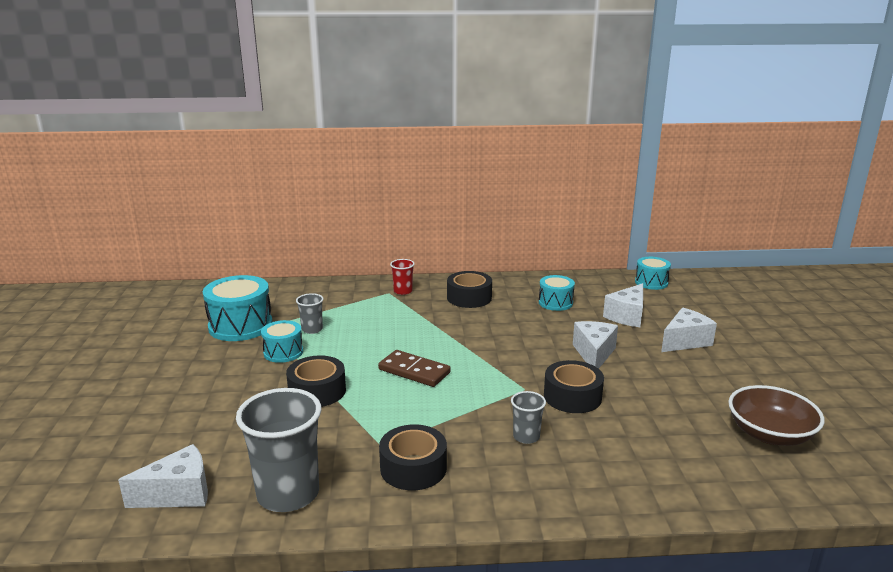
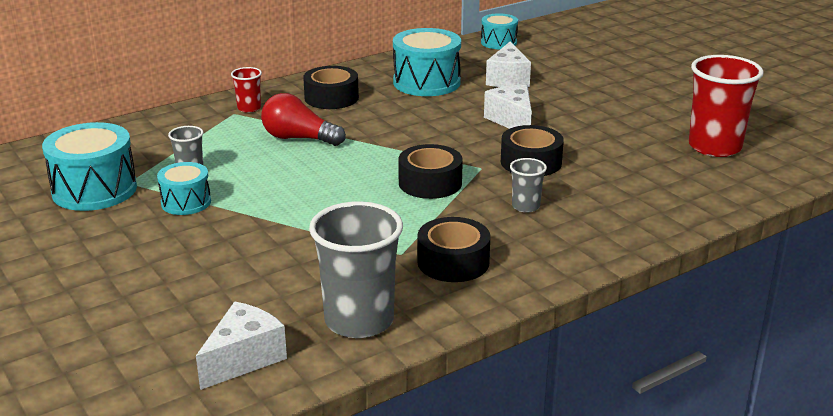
camera: 30 degrees left, 5 degrees up
black tape [286,356,346,407] -> black tape moved to [398,144,463,199]
brown domino [378,350,451,387] -> none
turquoise drum [539,275,575,311] -> turquoise drum [393,28,461,96], size x1.71
white cheese [661,308,717,352] -> none
brown bowl [728,385,824,446] -> red cup [689,55,764,157]
none -> red light bulb [261,93,346,146]

